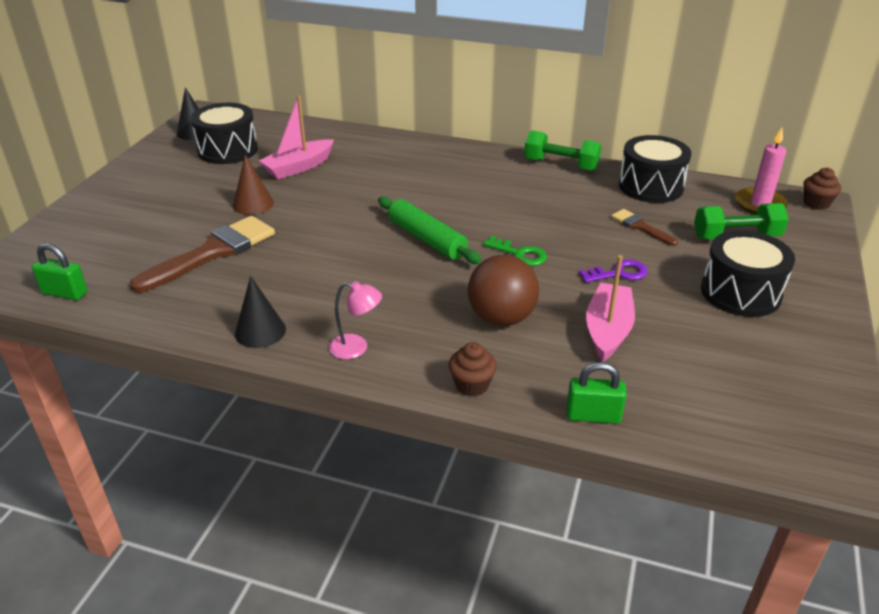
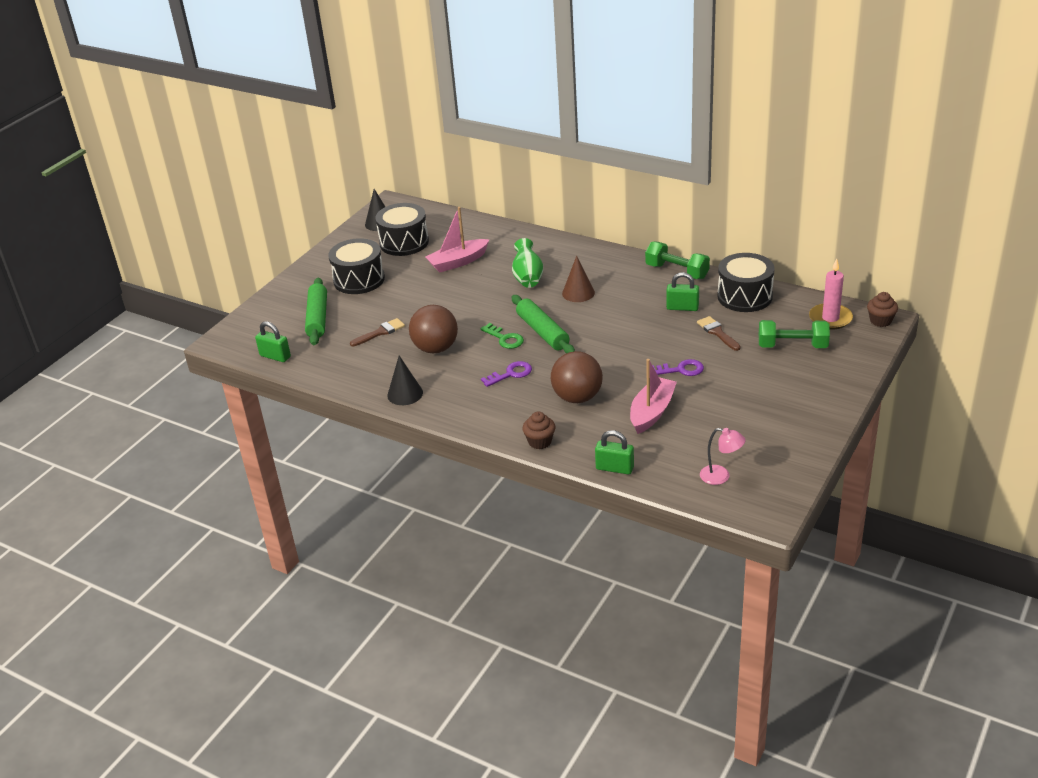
camera: 15 degrees right, 0 degrees up
brown brush [129,216,275,293] -> brown brush [350,318,405,347], size x0.51
brown cone [233,155,274,215] -> brown cone moved to [562,256,595,302]
pink lamp [329,281,382,359] -> pink lamp moved to [700,428,746,485]
green key [483,236,547,266] -> green key moved to [481,323,524,349]
black drum [701,230,795,317] -> black drum moved to [328,238,385,294]
none -> green rolling pin [305,278,327,345]
none -> brown ball [409,305,458,353]
none -> purple key [481,361,532,387]
none -> green vase [512,238,543,288]
none -> green padlock [666,272,699,311]

